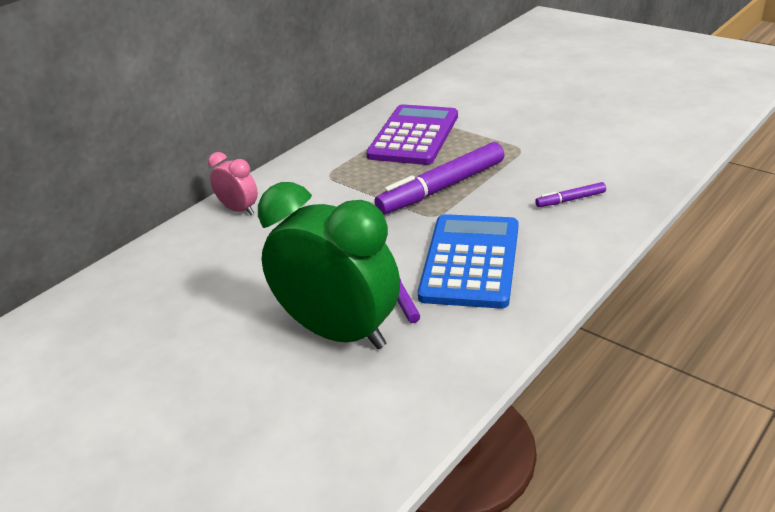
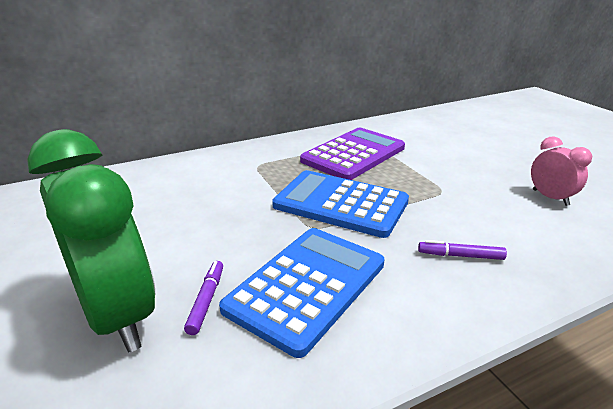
camera: 20 degrees right, 5 degrees down
pink clock [208,152,258,215] -> pink clock moved to [531,136,592,206]
purple marker [374,142,504,214] -> blue calculator [272,170,409,238]

